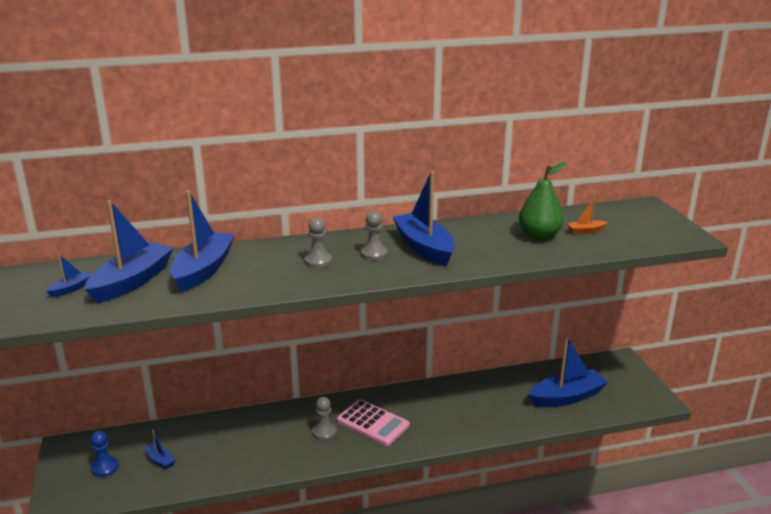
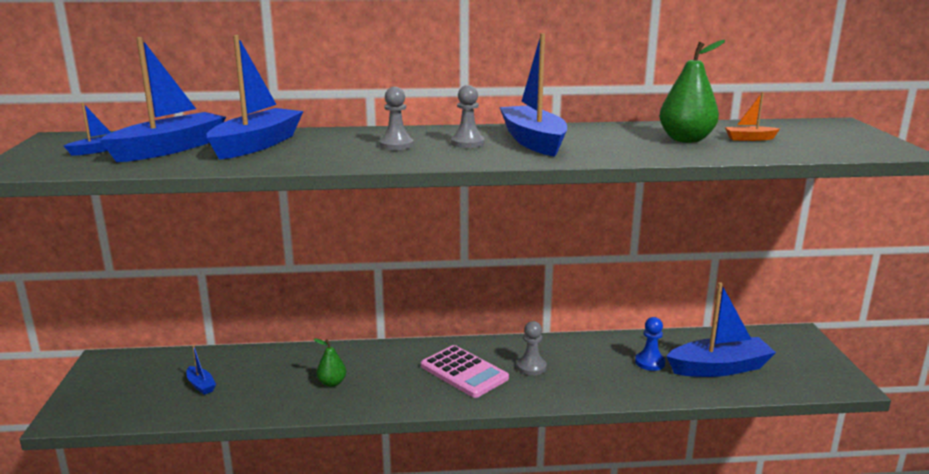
camera: 10 degrees right, 5 degrees down
blue pawn [91,431,119,477] -> blue pawn moved to [635,317,666,371]
grey pawn [312,397,337,441] -> grey pawn moved to [517,321,547,375]
none -> green pear [314,338,346,387]

